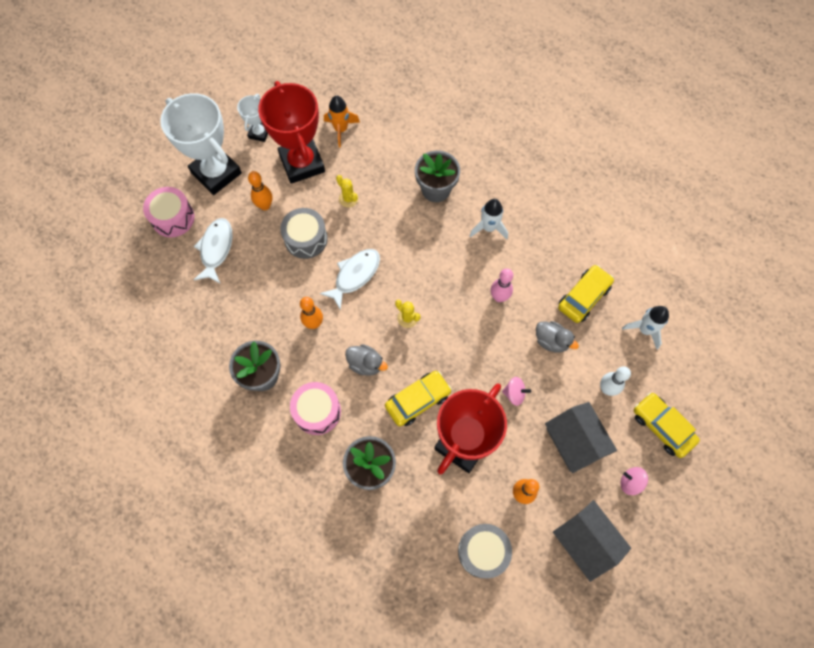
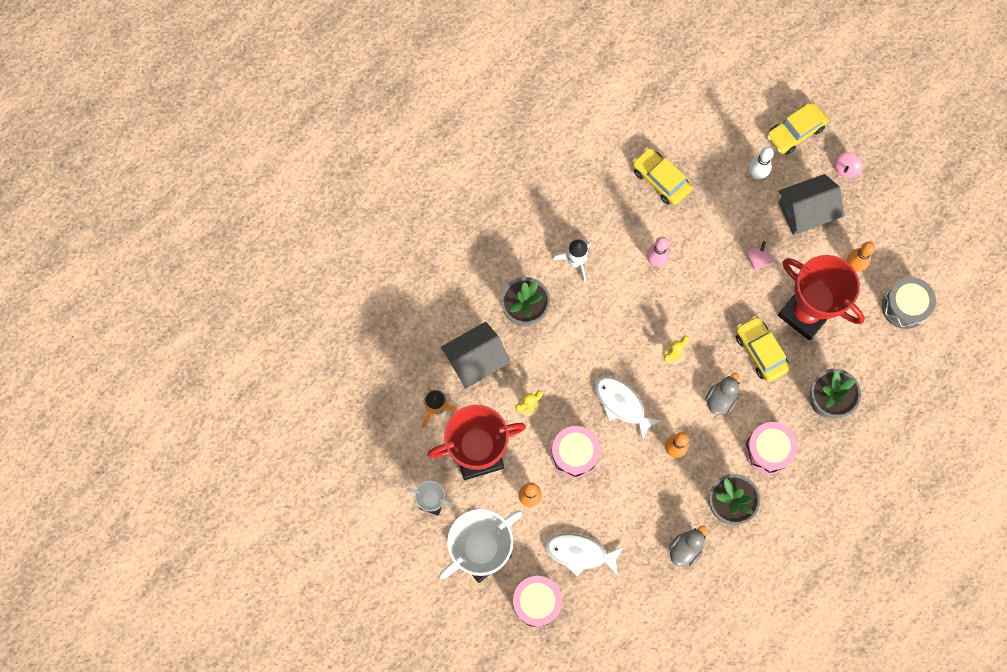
camera: 85 degrees left, 5 degrees up
grey drum [280,208,328,259] -> pink drum [551,426,600,478]
grey duck [536,321,579,353] -> grey duck moved to [669,526,707,567]
grey house [553,500,631,582] -> grey house moved to [441,322,511,389]
white rocket [622,306,669,350] -> none

